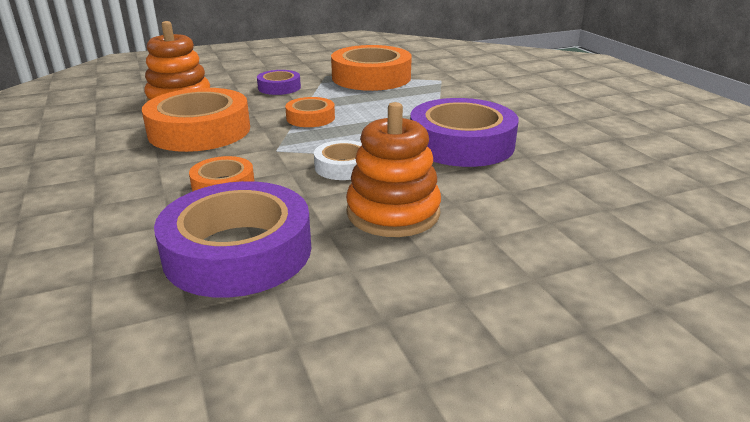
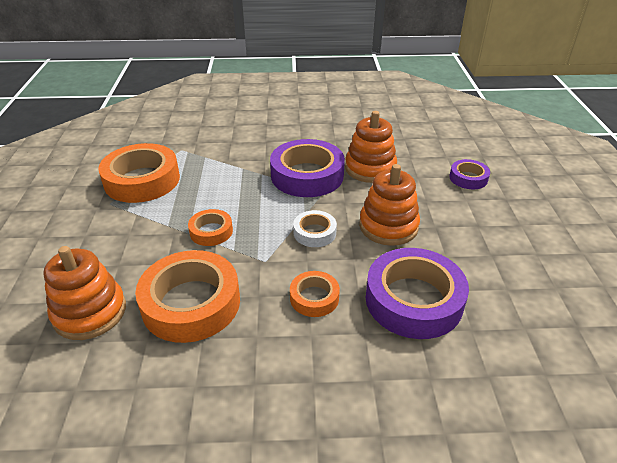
camera: 70 degrees left, 10 degrees up
purple tape [257,70,301,95] -> purple tape moved to [449,159,490,189]
none -> orange stacking toy [345,111,397,183]

